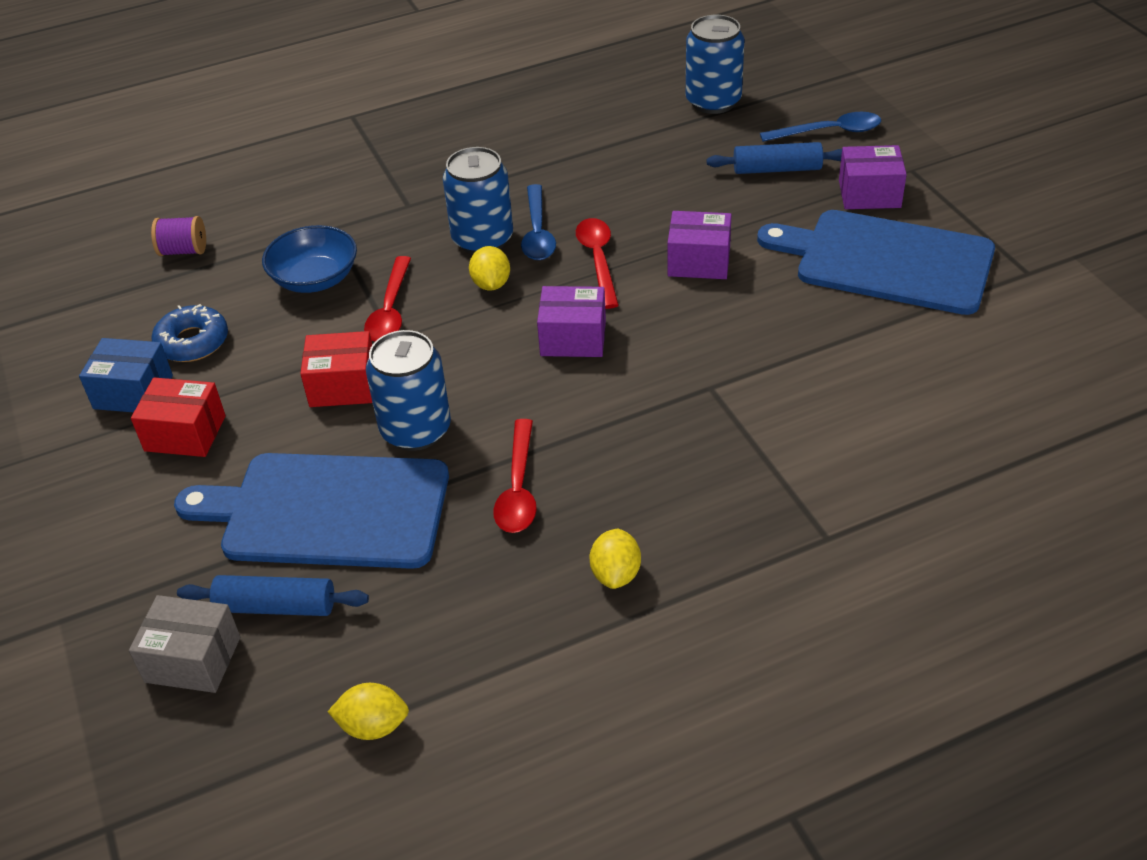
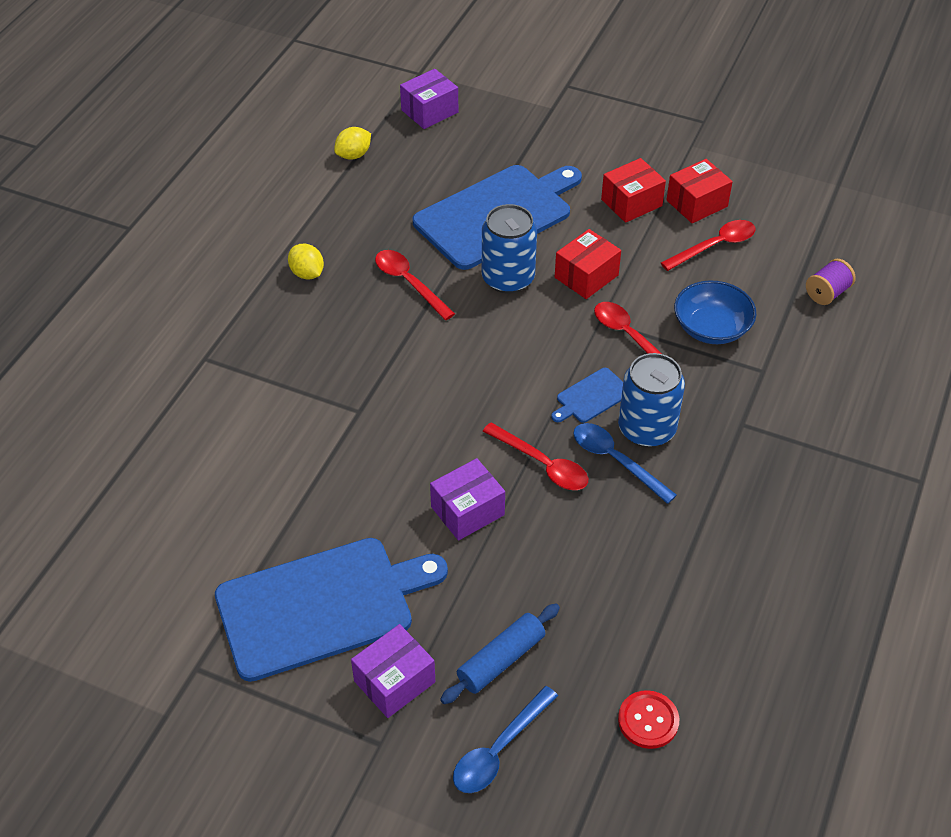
camera: 135 degrees right, 5 degrees up
blue box [79,338,173,412] -> red box [667,159,733,223]
grey box [129,595,240,693] -> none
blue donut [152,304,228,362] -> red spoon [661,220,755,271]
blue rolling pin [177,575,369,616] -> none
yellow lemon [469,246,510,291] -> blue cutting board [551,368,623,423]
purple box [537,286,606,357] -> purple box moved to [400,69,458,129]
blue can [686,15,744,114] -> red button [618,690,679,749]

